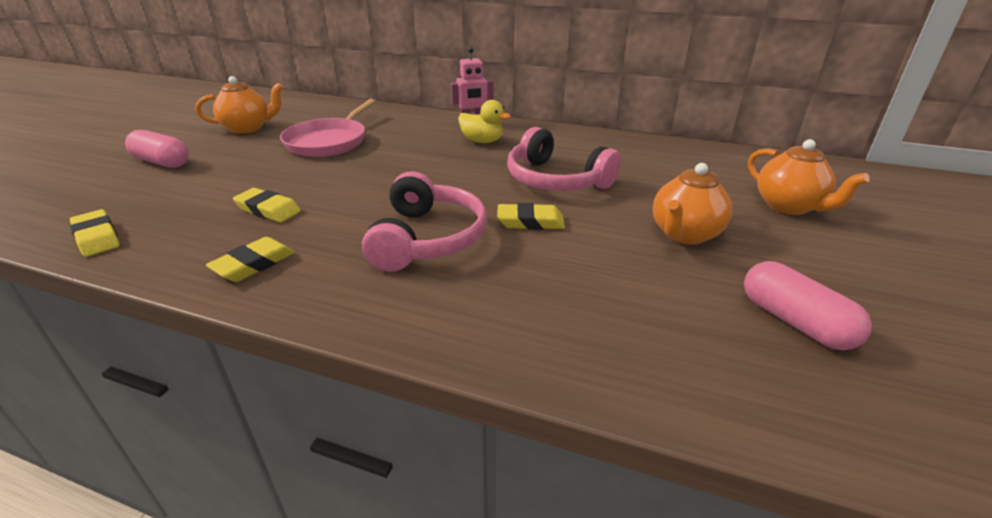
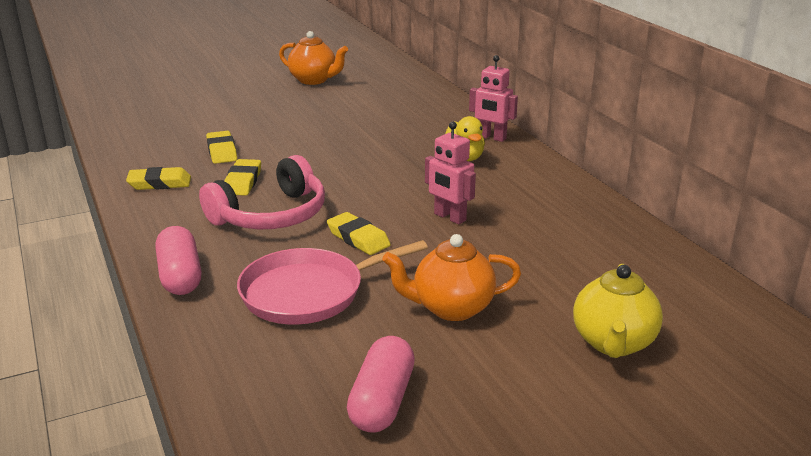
camera: 45 degrees right, 5 degrees down
yellow eraser [70,209,120,257] -> yellow eraser moved to [224,159,261,196]
pink capsule [125,130,189,168] -> pink capsule moved to [156,226,202,295]
pink pan [280,99,376,157] -> pink pan moved to [237,240,428,324]
pink headphones [507,127,621,191] -> pink robot [425,122,476,224]
orange teapot [748,139,870,215] -> yellow teapot [573,264,663,358]

